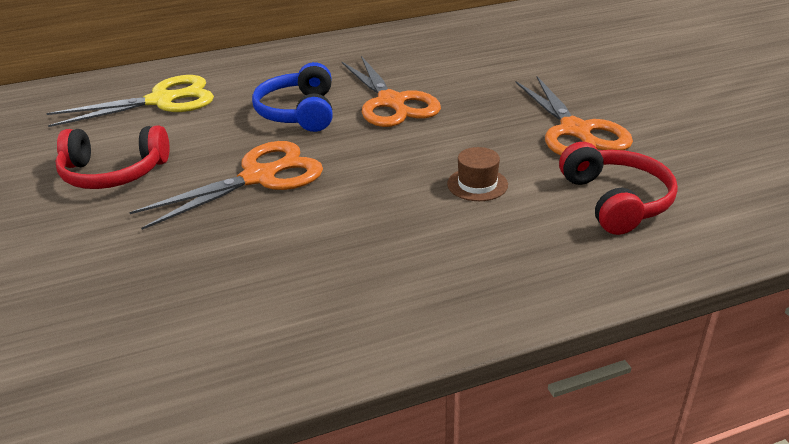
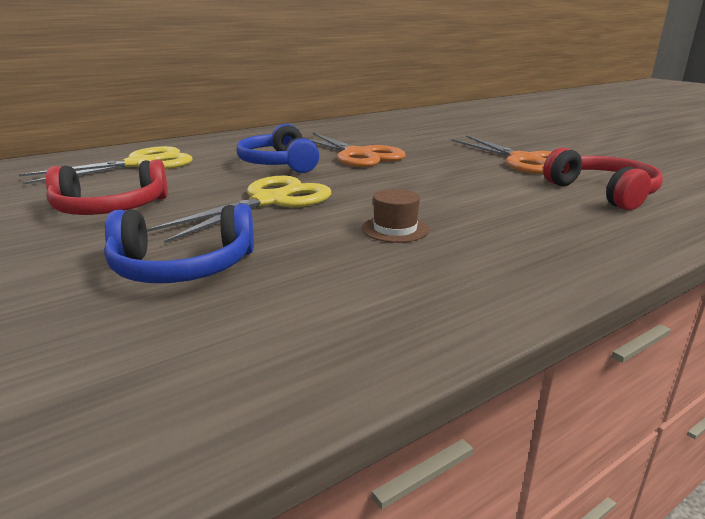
camera: 15 degrees left, 10 degrees down
orange scissors [129,141,323,230] -> yellow scissors [147,176,331,243]
brown hat [447,147,508,201] -> brown hat moved to [362,189,429,243]
none -> blue headphones [104,204,254,283]

